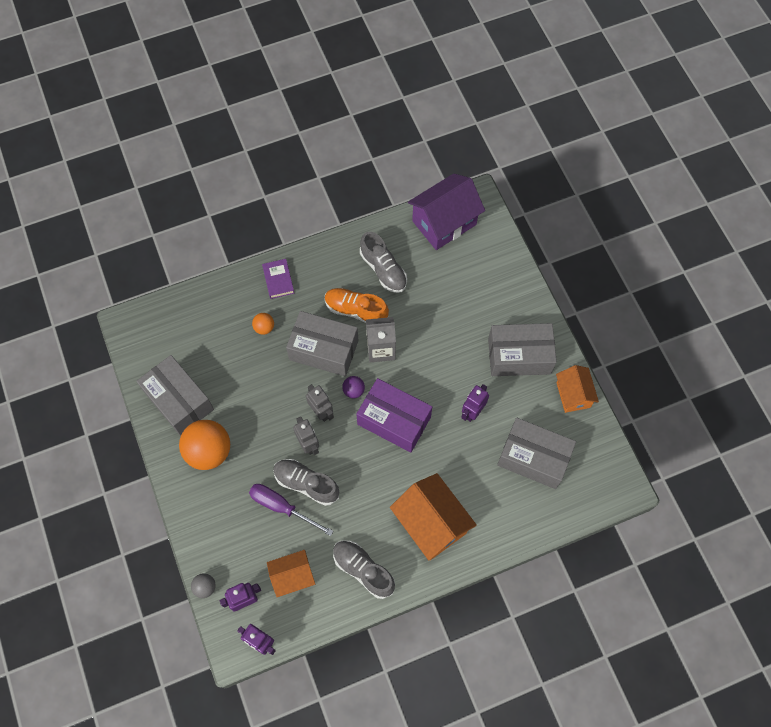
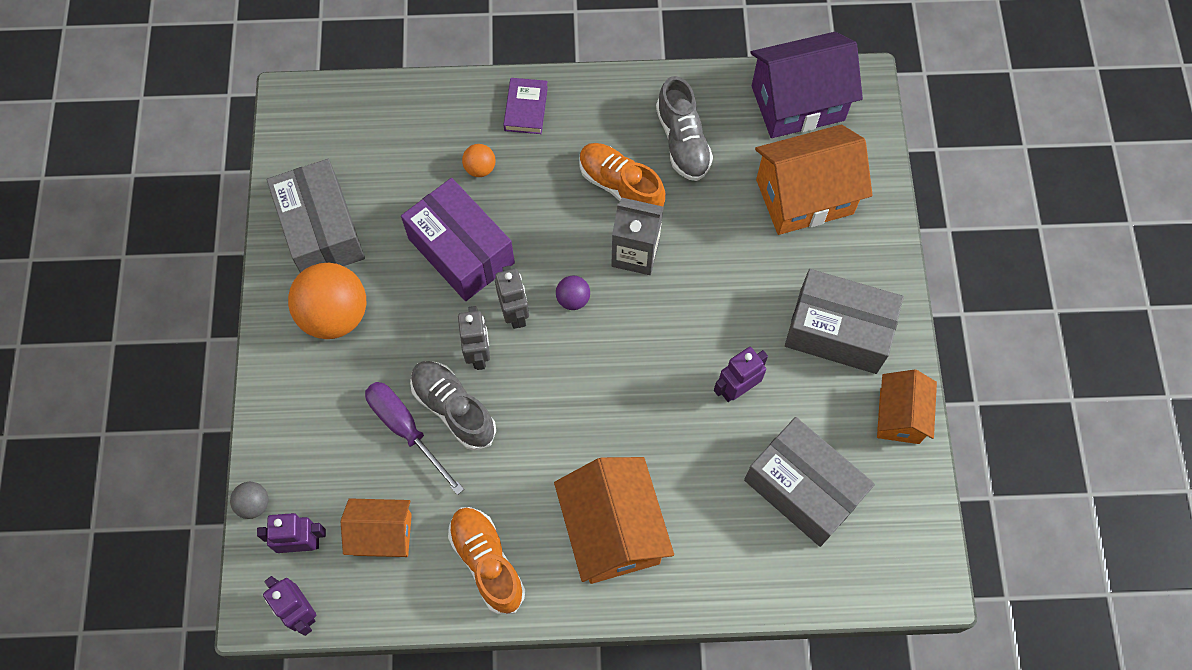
camera: 20 degrees right, 0 degrees up
grey box [286,311,358,377] -> none
grey shoe [333,540,395,599] -> orange shoe [448,507,525,614]
purple box [356,378,432,453] -> purple box moved to [401,178,515,301]
none -> orange house [755,124,873,235]

